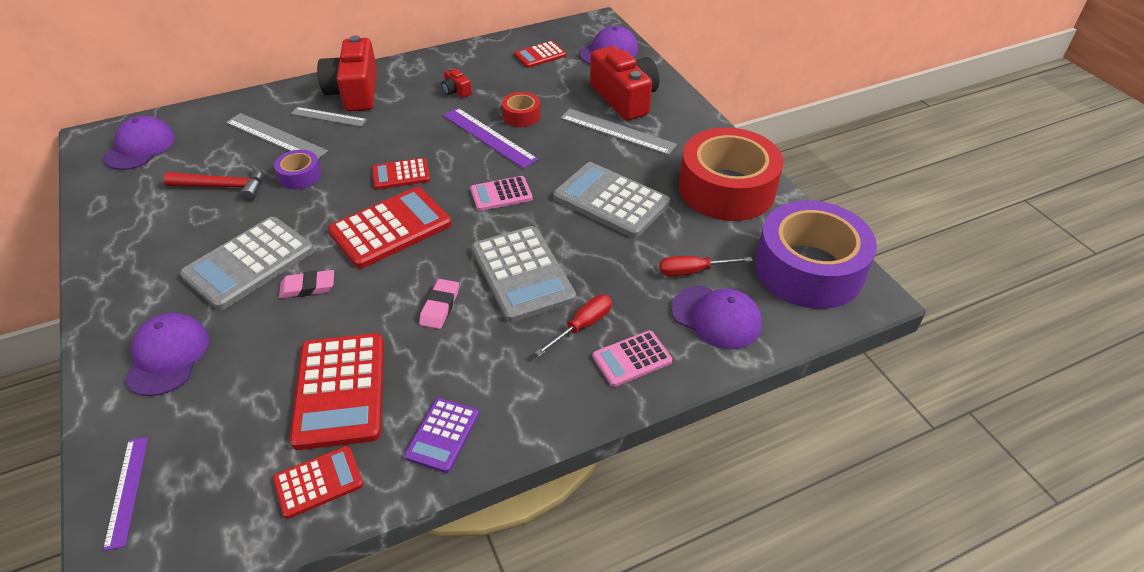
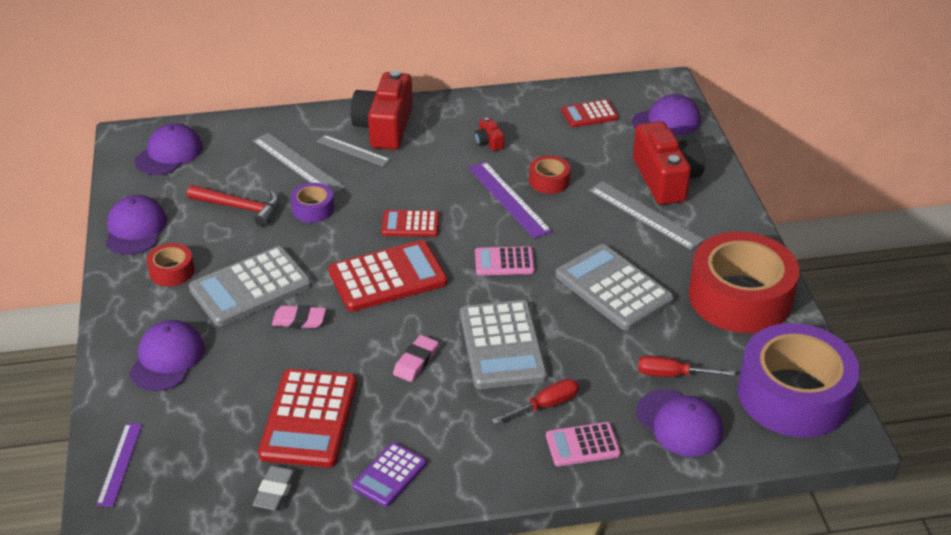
camera: 15 degrees right, 5 degrees down
red calculator [273,446,363,519] -> grey eraser [253,465,297,510]
none -> purple cap [106,195,167,255]
none -> red tape [147,243,195,286]

